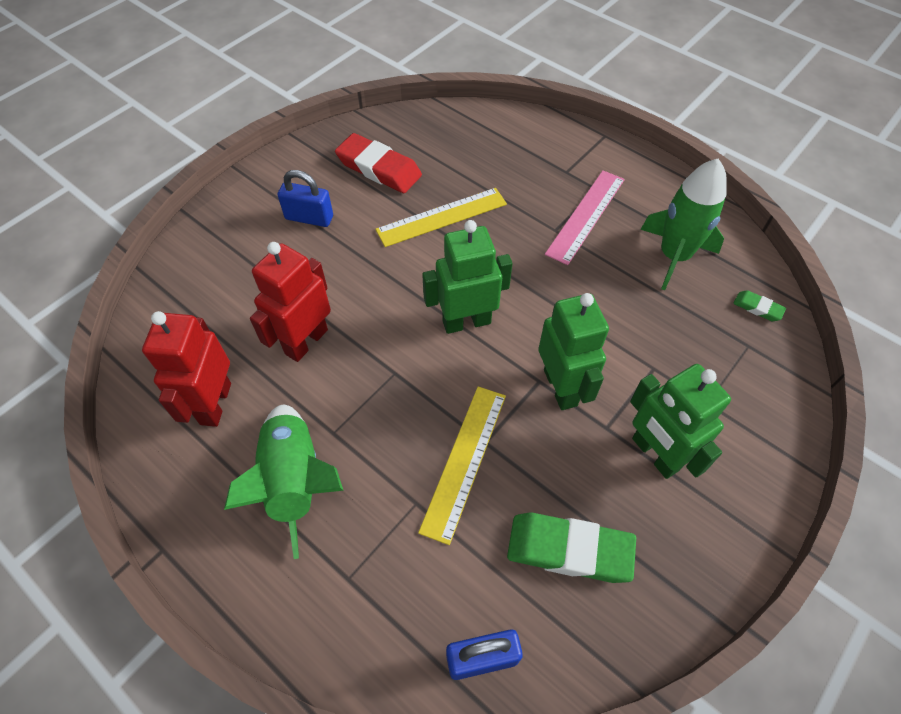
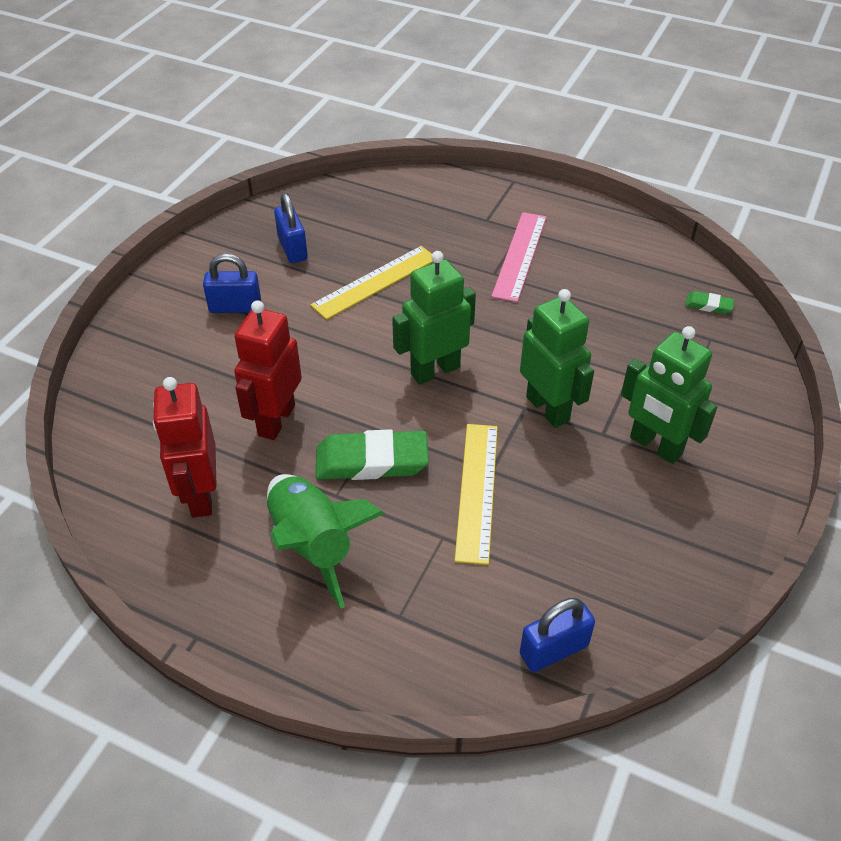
camera: 15 degrees left, 10 degrees down
red eraser [335,133,422,193] -> blue padlock [274,193,308,263]
green eraser [507,512,636,583] -> green eraser moved to [316,429,429,480]
green rocket [640,159,727,290] -> none

